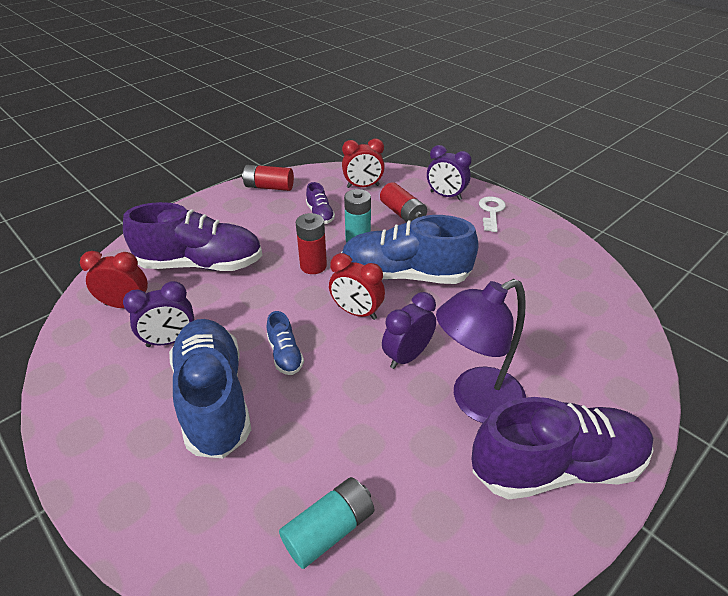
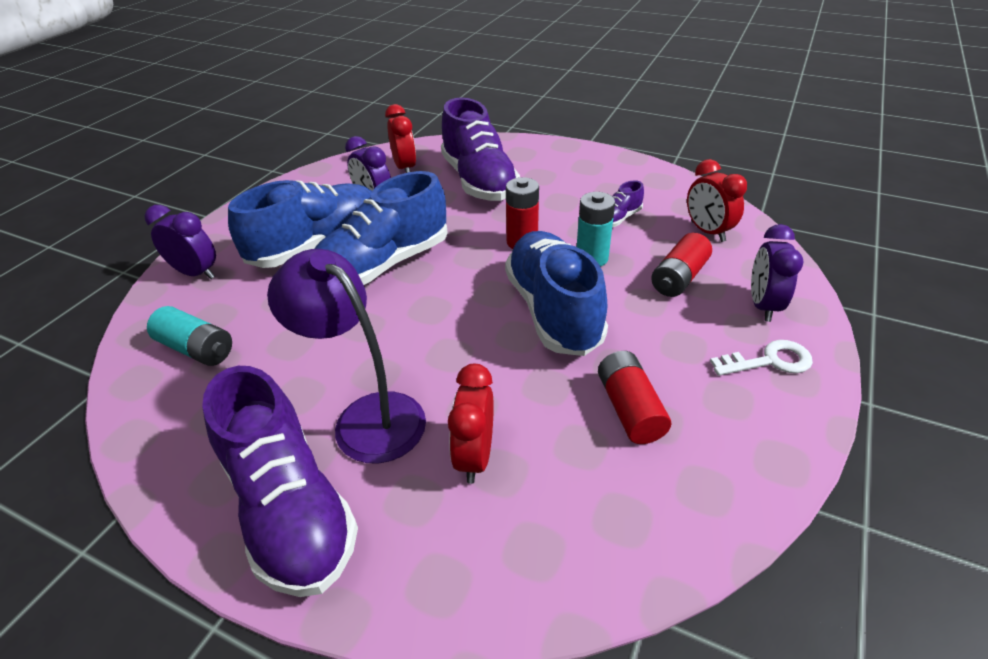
camera: 70 degrees right, 0 degrees up
red battery [242,165,294,191] -> red battery moved to [598,351,671,444]
blue shoe [267,311,304,375] -> blue shoe [314,171,448,285], size x2.25
red clock [329,253,385,320] -> red clock moved to [448,364,494,484]
purple clock [382,292,436,369] -> purple clock moved to [144,205,216,279]

